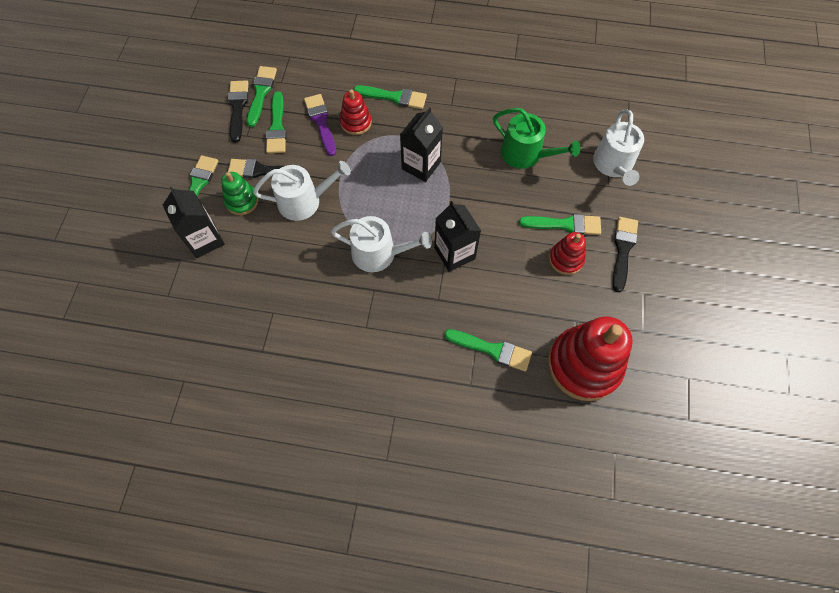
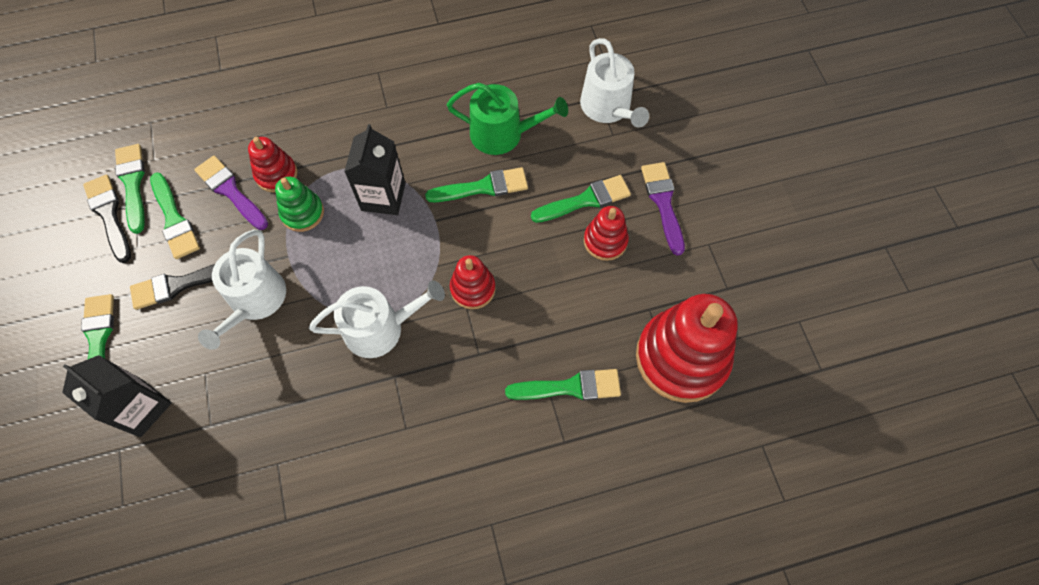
camera: 25 degrees left, 0 degrees up
green stacking toy [221,172,259,215] -> green stacking toy moved to [275,177,324,232]
white watering can [253,161,351,221] -> white watering can turned 135 degrees clockwise [198,229,286,350]
green brush [353,85,427,109] -> green brush moved to [425,167,528,202]
black carton [434,201,481,272] -> red stacking toy [450,255,496,309]
black brush [613,217,638,292] -> purple brush [641,162,685,255]

